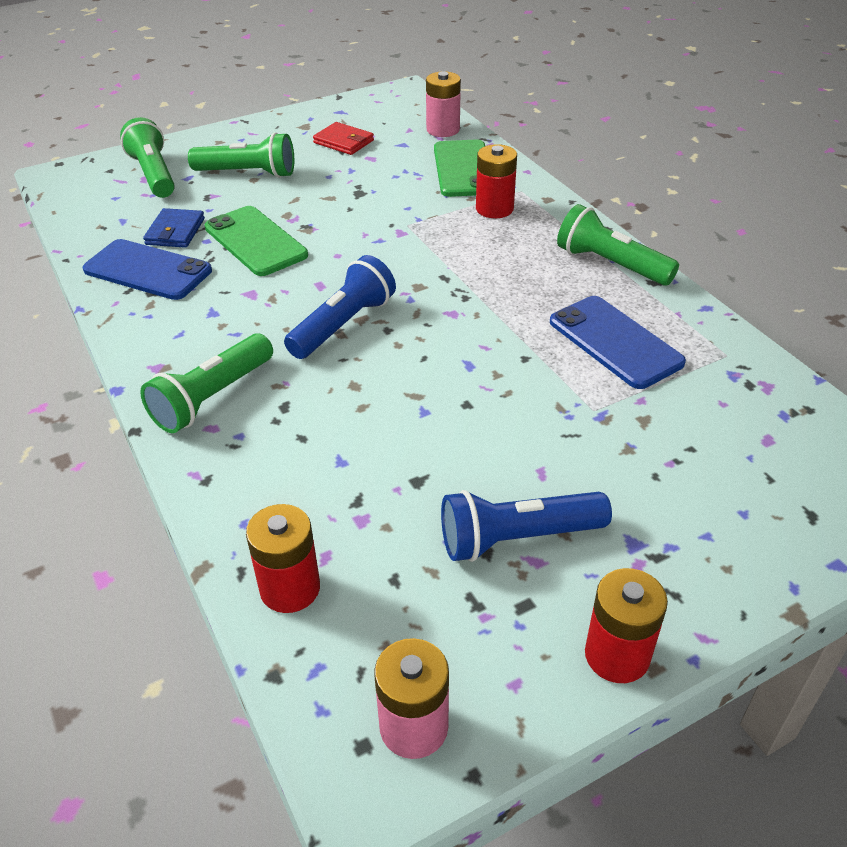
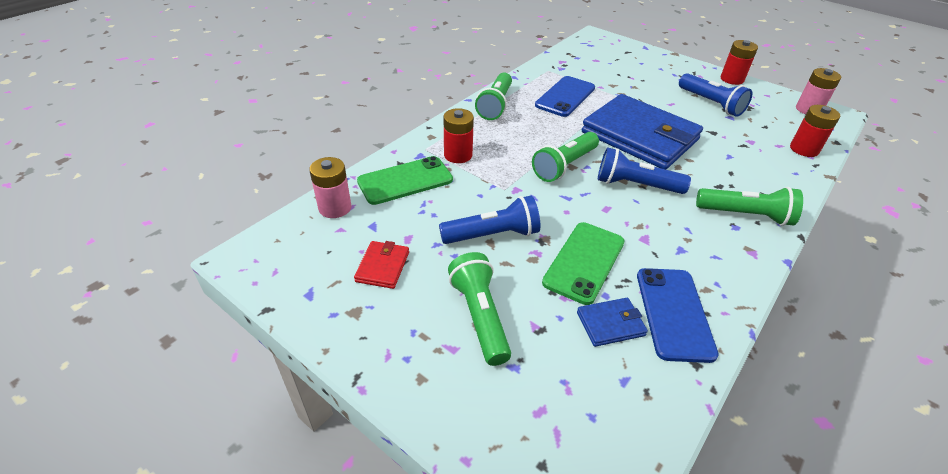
camera: 115 degrees left, 0 degrees up
green flashlight [120,117,175,198] -> green flashlight moved to [532,132,599,182]
none -> blue flashlight [439,196,540,244]
none -> blue wallet [582,94,703,170]

